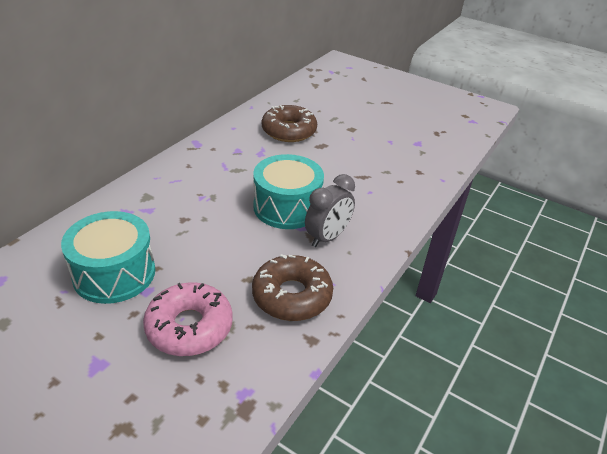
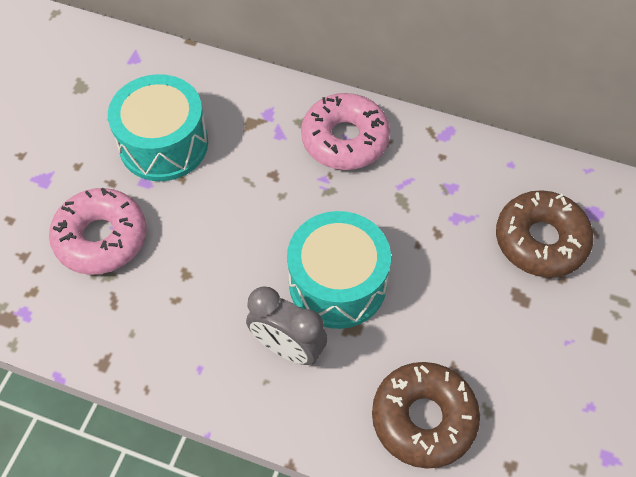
camera: 80 degrees right, 20 degrees up
brown donut [252,254,333,321] -> brown donut moved to [372,362,480,469]
none -> pink donut [301,93,390,170]

